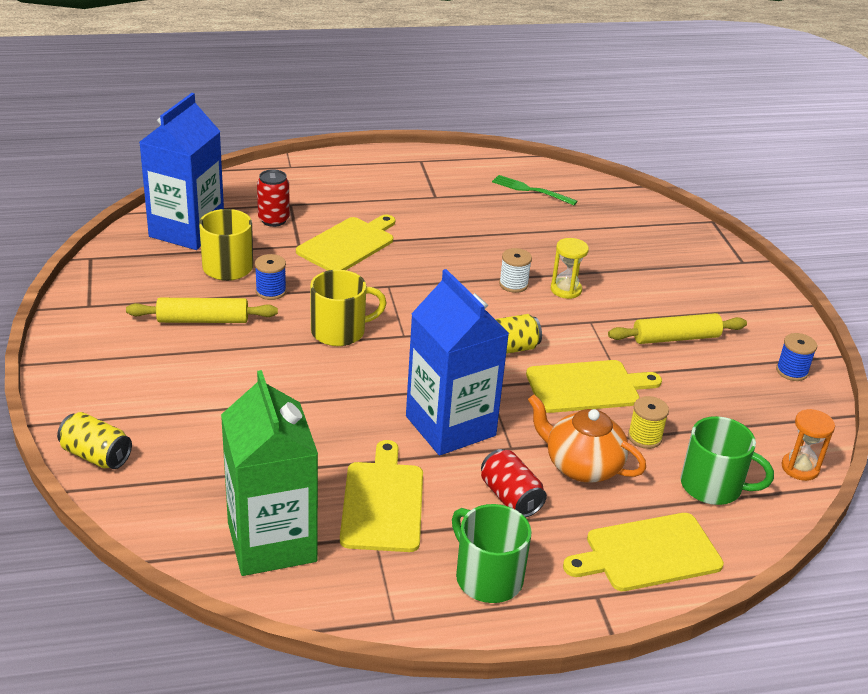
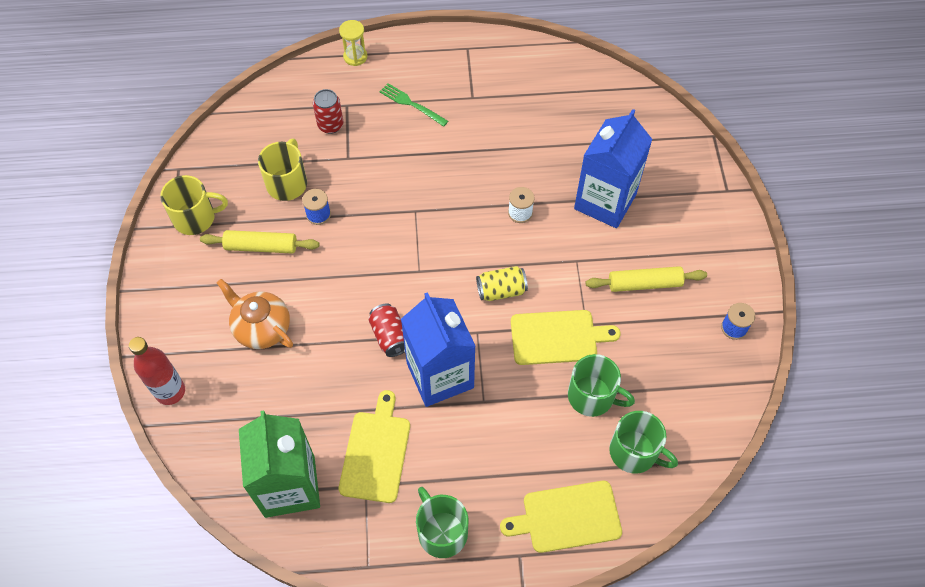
camera: 10 degrees right, 25 degrees up
yellow can [57,412,132,469] -> red bottle [129,337,185,405]
blue carton [140,93,224,250] -> blue carton moved to [574,109,653,228]
yellow cutting board [296,215,395,271] -> none
yellow mug [310,270,387,346] -> yellow mug moved to [160,175,228,235]
red can [481,449,547,517] -> red can moved to [368,303,405,357]
green fork [492,175,577,205] -> green fork moved to [379,83,448,127]
orange teapot [528,394,646,483] -> orange teapot moved to [217,279,293,349]
yellow hourglass [551,238,589,299] -> yellow hourglass moved to [339,20,367,66]
yellow spool [628,396,669,449] -> green mug [568,354,635,417]
orange hourglass [781,409,835,481] -> none

